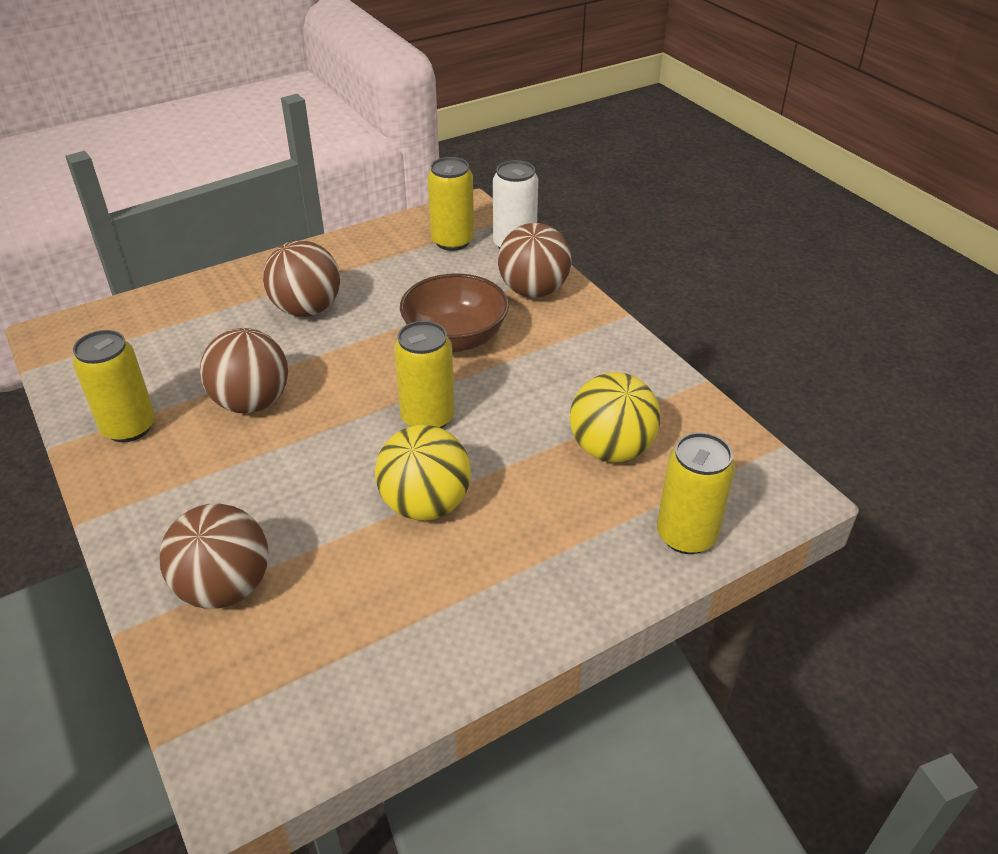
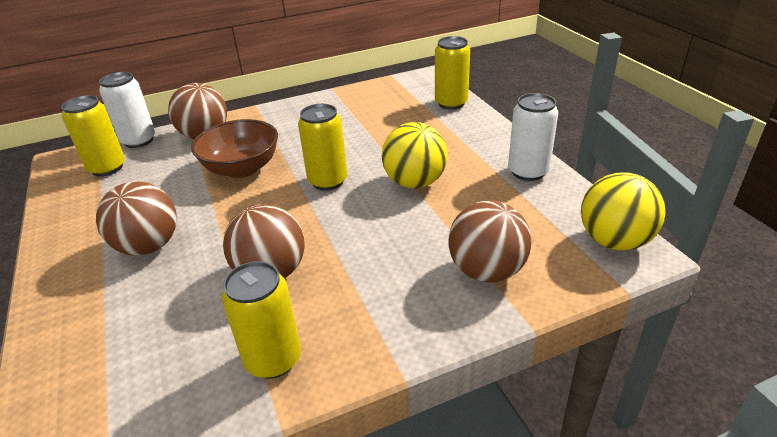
camera: 80 degrees left, 5 degrees down
yellow ball [570,372,660,462] -> yellow ball moved to [581,172,665,251]
none -> white can [508,93,558,181]

